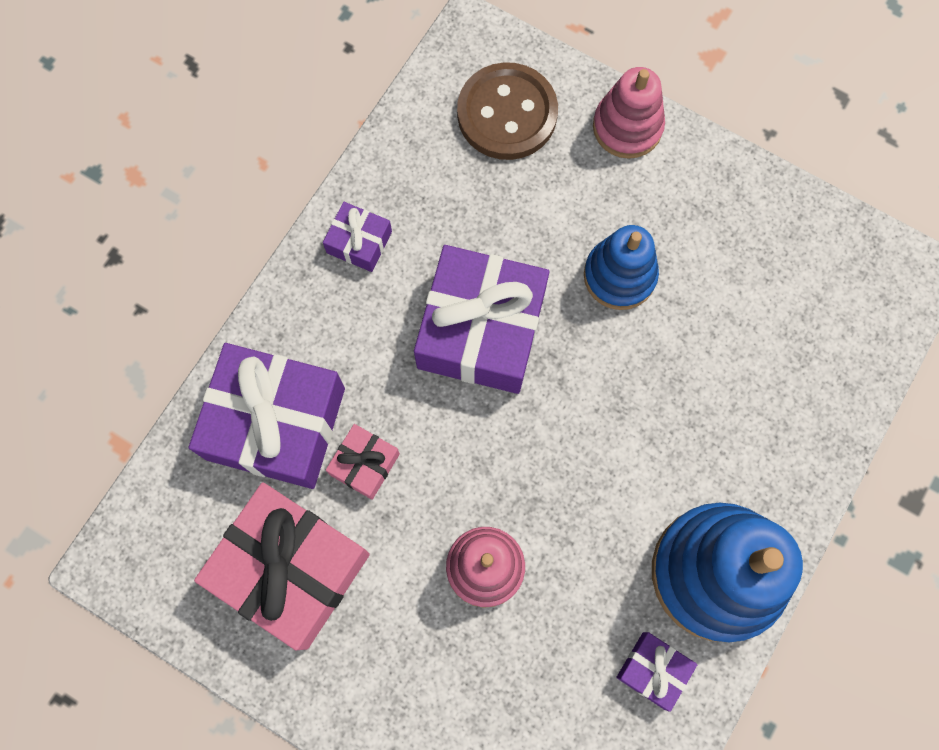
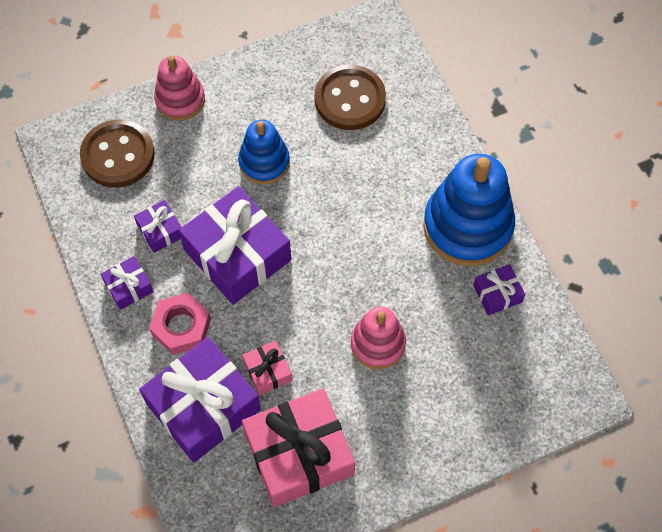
camera: 55 degrees left, 10 degrees down
none -> purple gift [134,200,182,253]
none -> pink nut [149,293,211,355]
none -> brown button [314,65,386,130]

